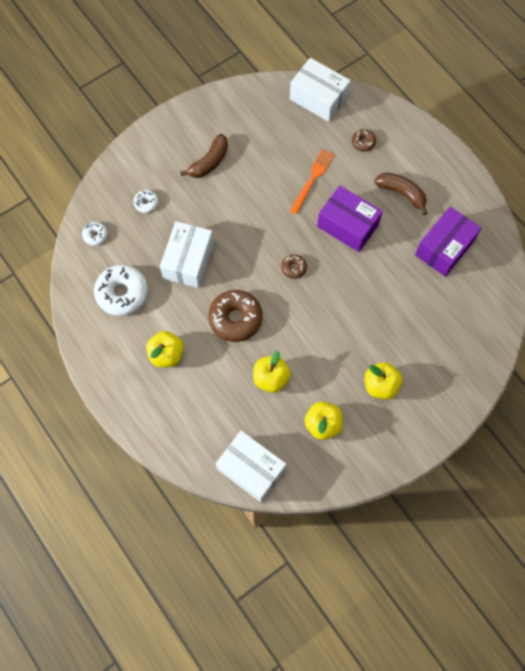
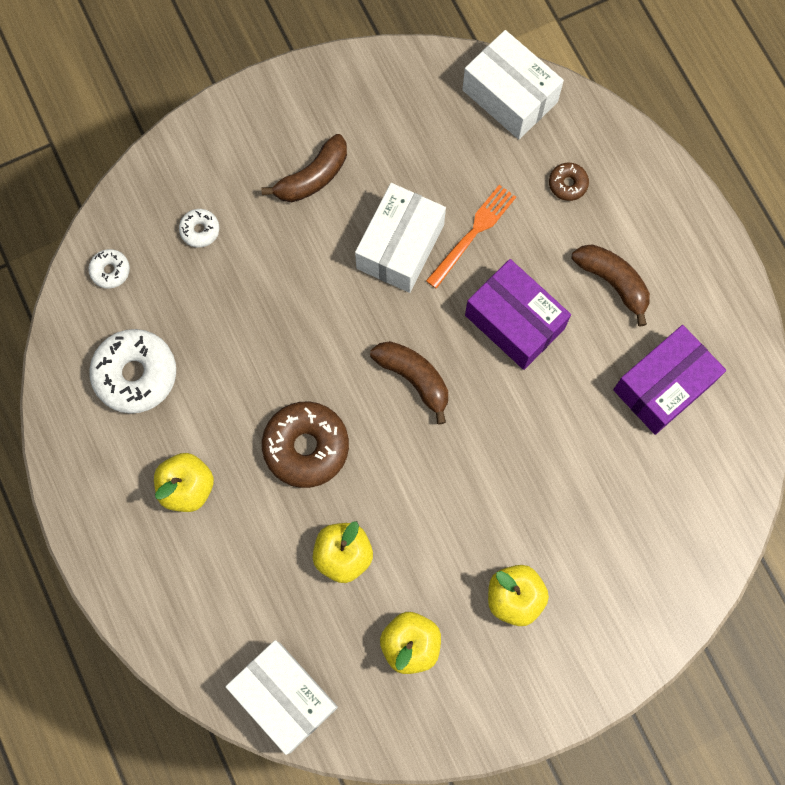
camera: 10 degrees right, 5 degrees up
white box [160,221,214,288] -> white box moved to [355,183,446,293]
brown donut [281,254,307,279] -> brown banana [370,341,448,424]

